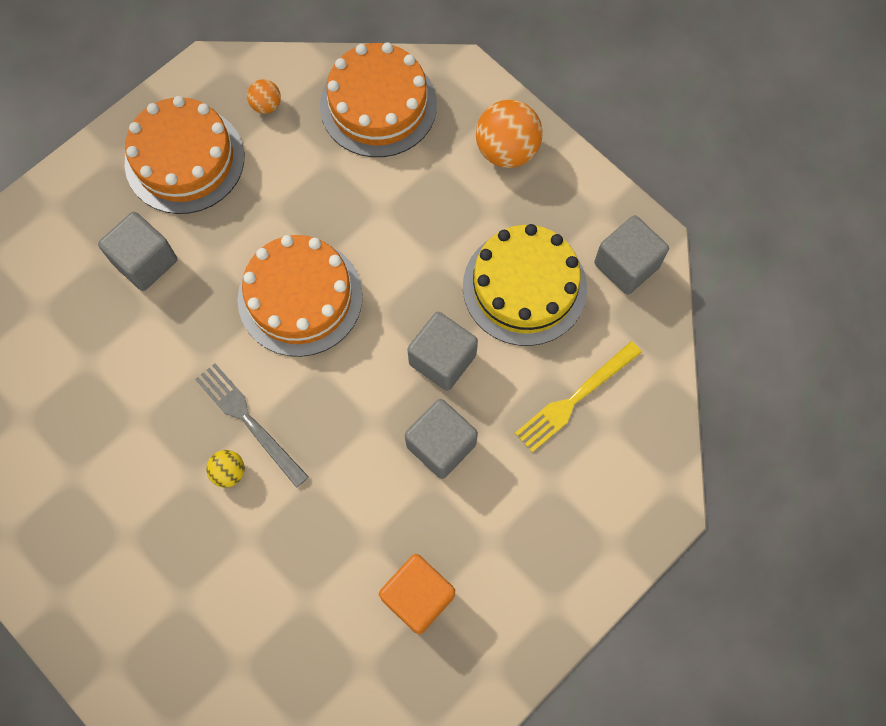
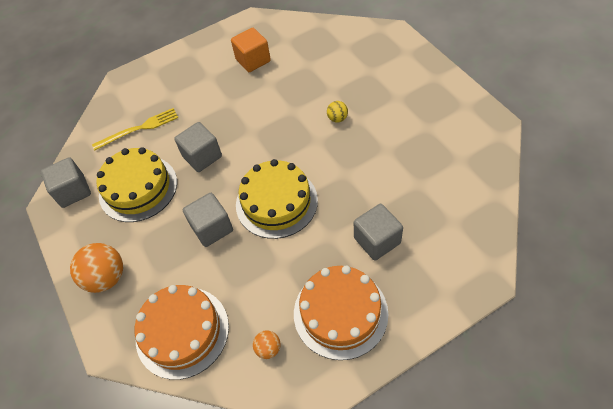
camera: 160 degrees left, 15 degrees down
grey fork [195,363,309,488] -> none
orange cake [238,235,363,357] -> yellow cake [236,159,318,239]
grey cube [405,399,478,479] -> grey cube moved to [183,193,233,247]

